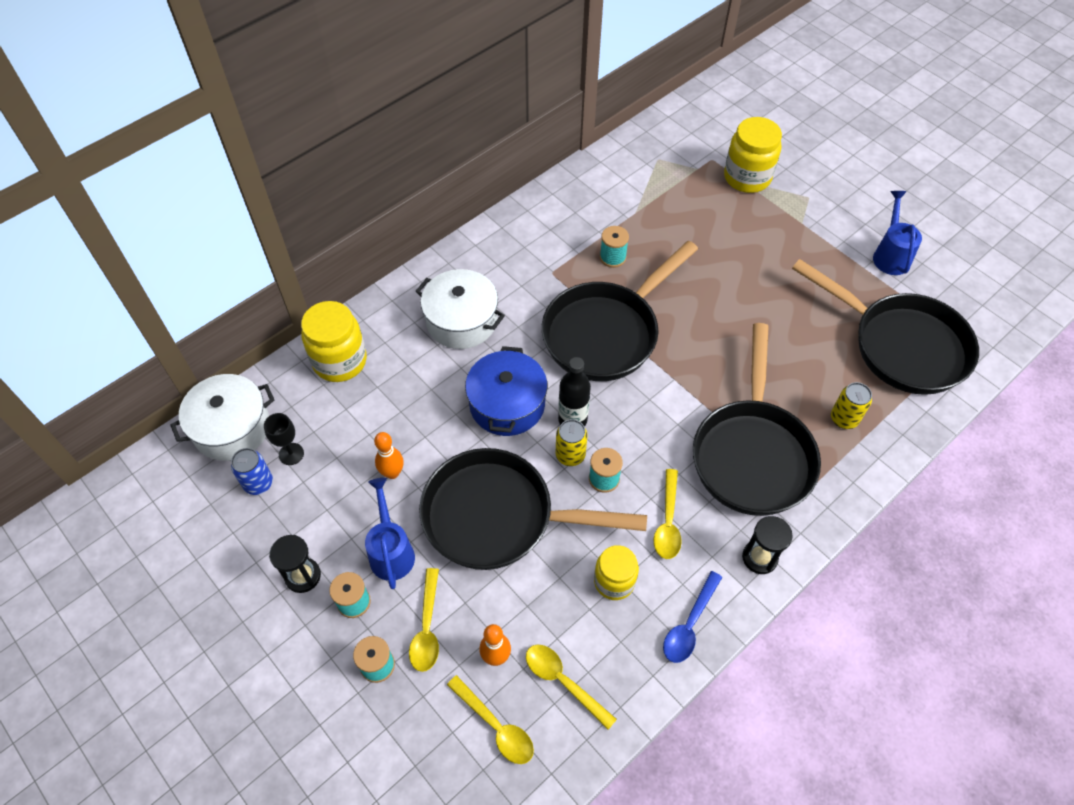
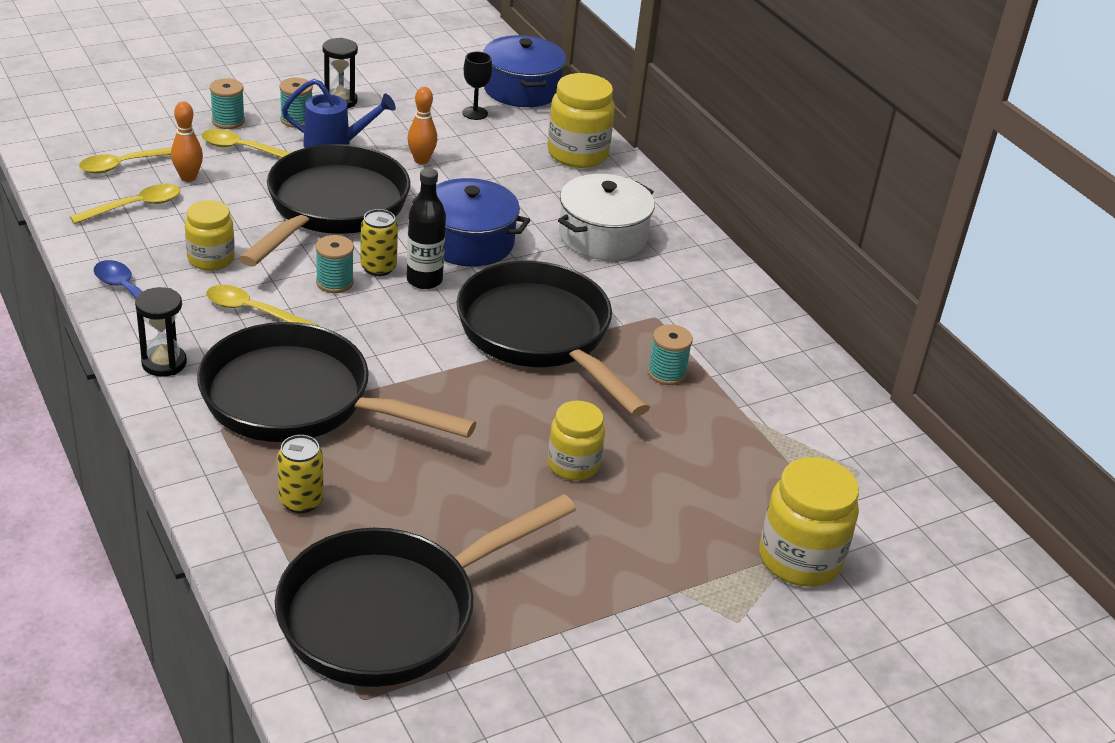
camera: 100 degrees right, 20 degrees down
white pot [170,374,274,461] -> blue pot [484,35,566,107]
blue can [231,448,273,495] -> none
blue watering can [873,191,922,275] -> none
none -> yellow jar [548,401,605,481]

